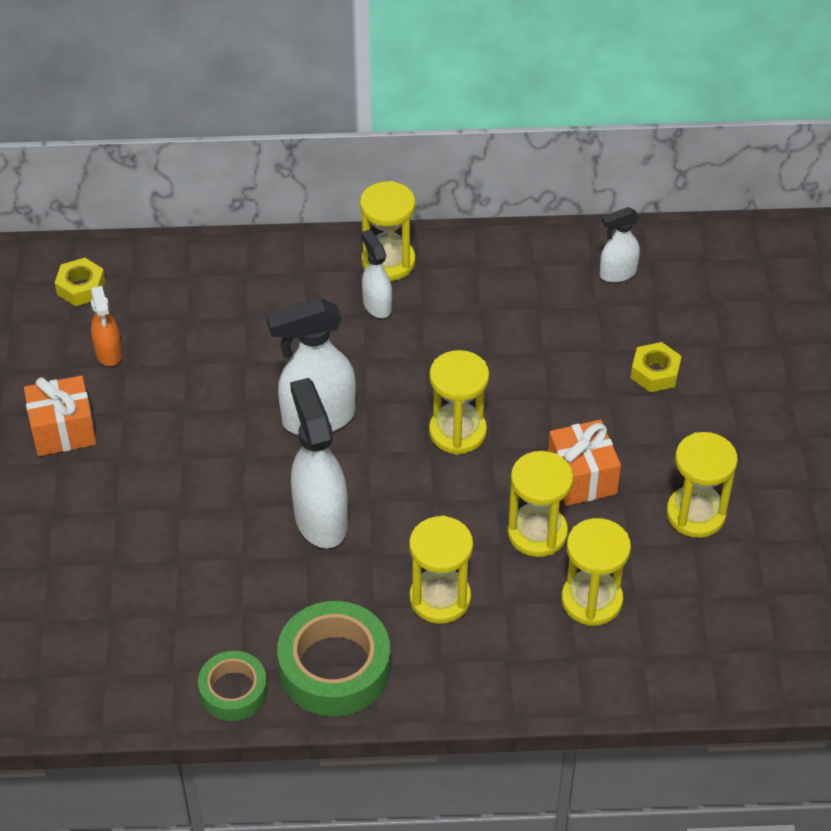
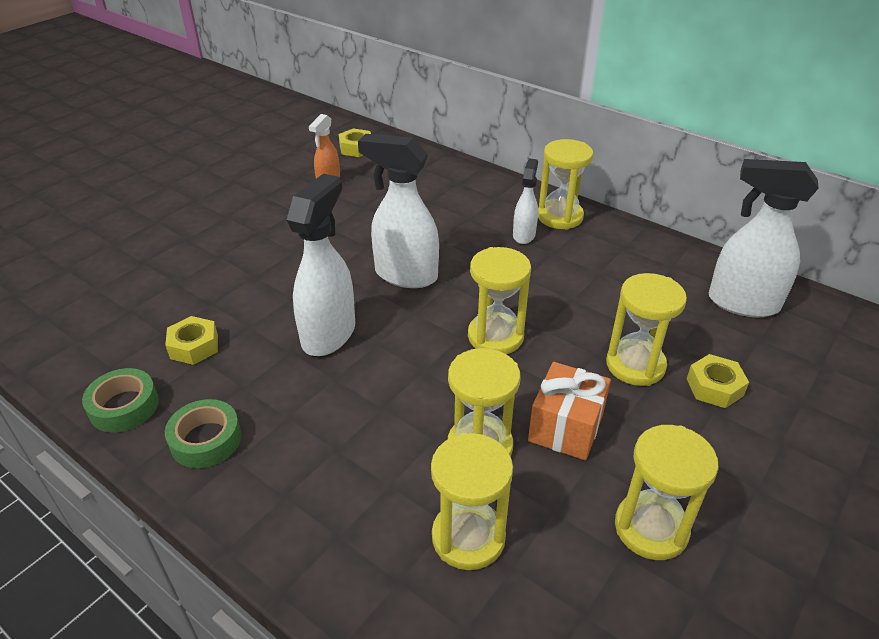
camera: 40 degrees right, 10 degrees down
orange gift [24,375,96,456] -> none
green tape [277,601,391,716] -> green tape [165,399,241,468], size x0.60
yellow hourglass [409,516,473,624] -> yellow hourglass moved to [606,273,687,386]
white spray bottle [600,207,640,283] -> white spray bottle [709,159,819,317], size x1.79
none -> yellow nut [165,316,218,365]

